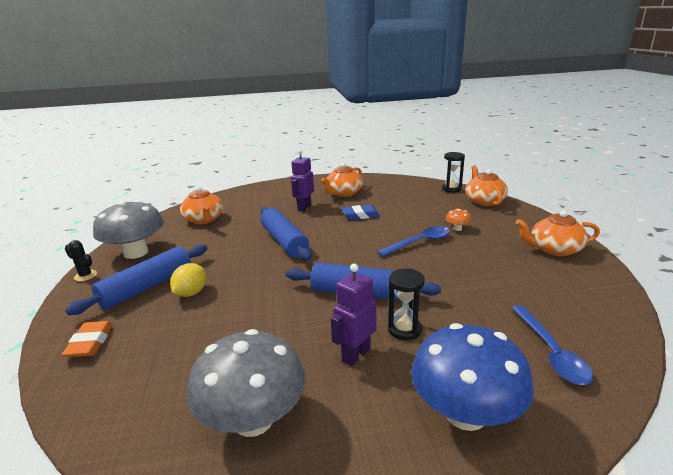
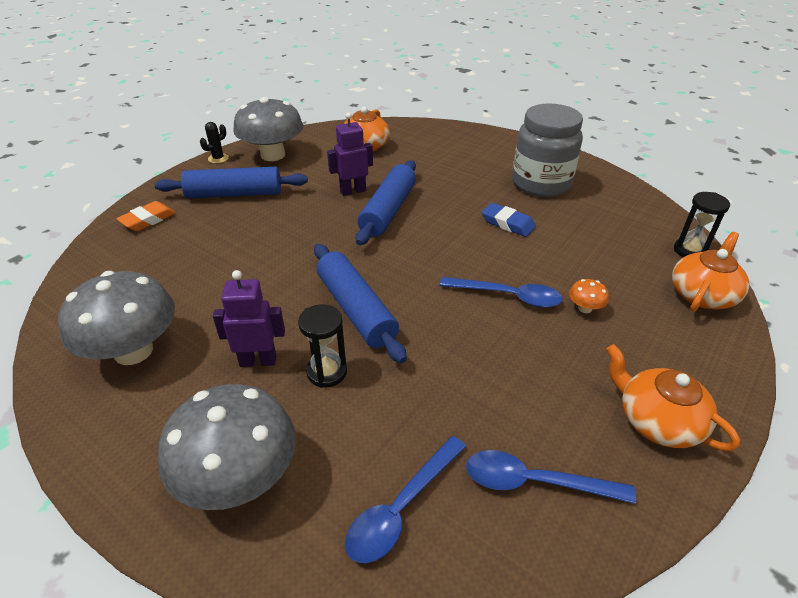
camera: 45 degrees right, 15 degrees up
black cactus [65,240,97,281] -> black cactus turned 60 degrees clockwise [200,122,229,164]
yellow lemon [170,263,206,297] -> none
purple robot [291,149,314,212] -> purple robot moved to [327,113,373,196]
orange teapot [321,163,363,197] -> grey jar [512,103,583,197]
blue mushroom [411,323,534,431] -> grey mushroom [158,384,296,510]
none -> blue spoon [466,450,636,504]

